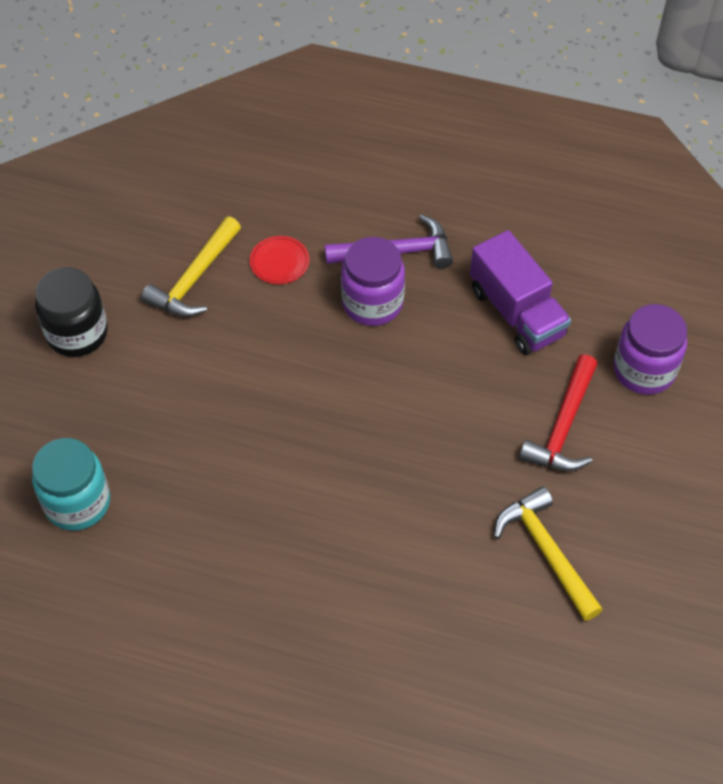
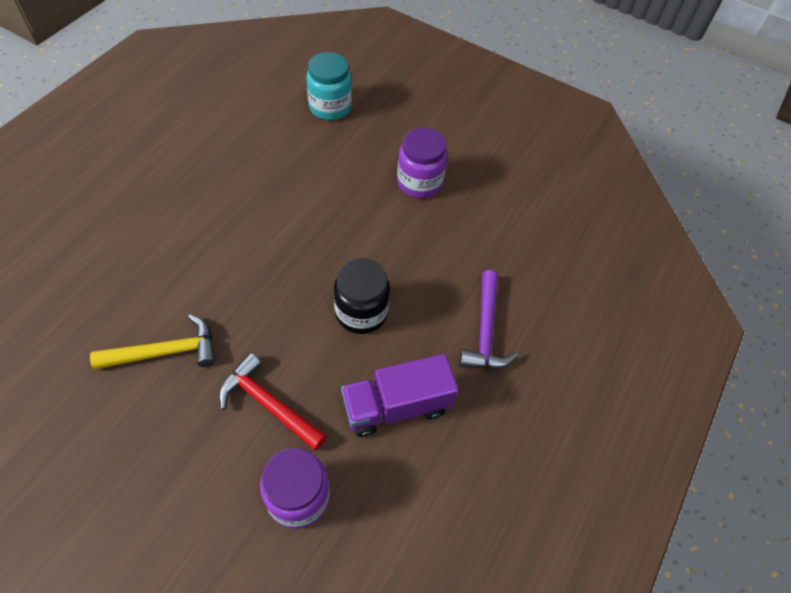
camera: 100 degrees right, 0 degrees up
black jar [35,267,108,357] -> black jar moved to [334,258,390,334]
yellow hammer [141,216,241,317] -> none
red plate [250,236,309,284] -> none
purple jar [341,237,405,326] -> purple jar moved to [397,128,447,198]

